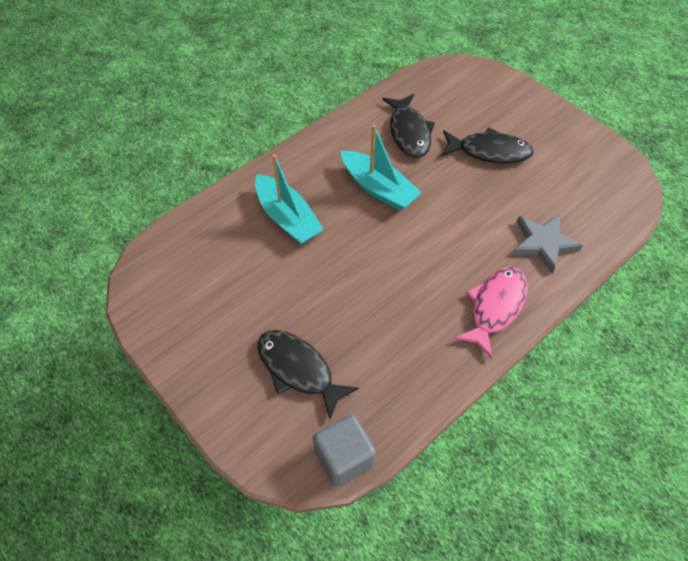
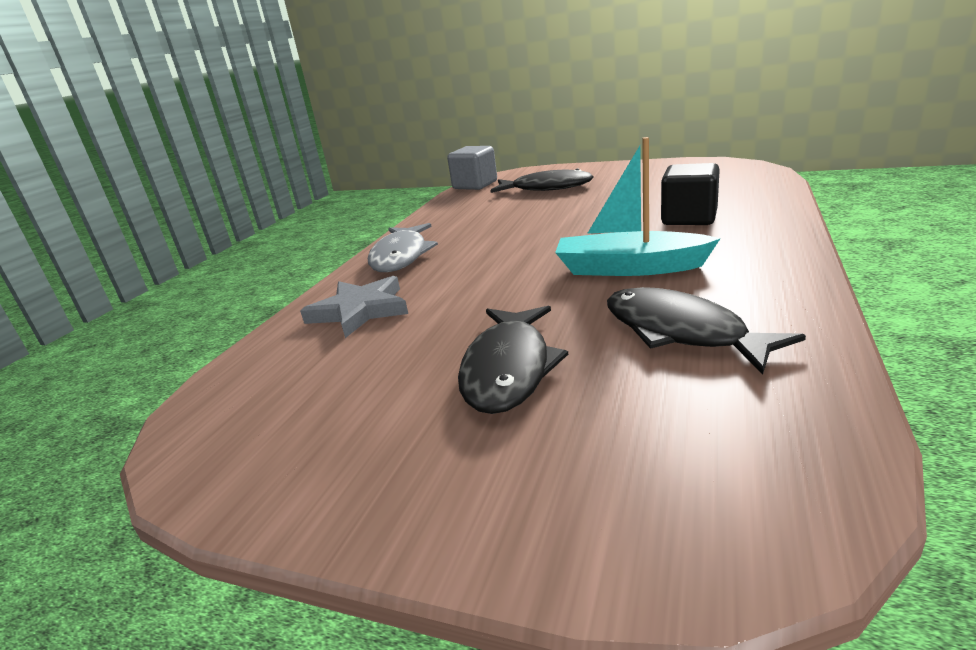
camera: 155 degrees right, 30 degrees down
turquoise boat [255,154,324,244] -> black cube [661,163,720,225]
black fish [441,127,534,164] -> black fish turned 60 degrees counterclockwise [458,306,568,414]
pink fish [454,267,528,359] -> grey fish [368,223,438,272]

